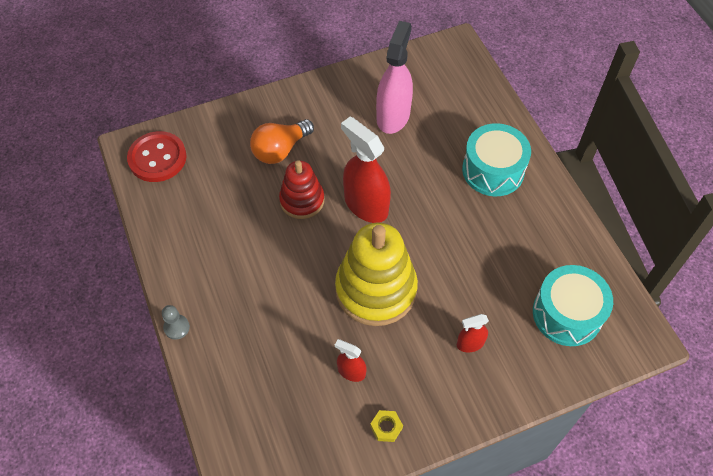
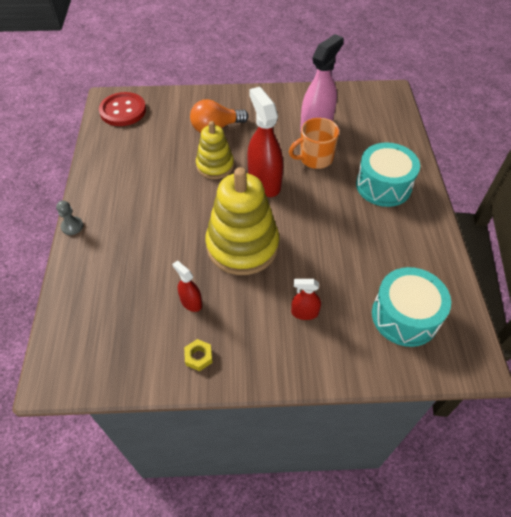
camera: 20 degrees right, 5 degrees down
red stacking toy [279,160,325,219] -> yellow stacking toy [196,121,234,179]
none -> orange mug [289,118,339,169]

